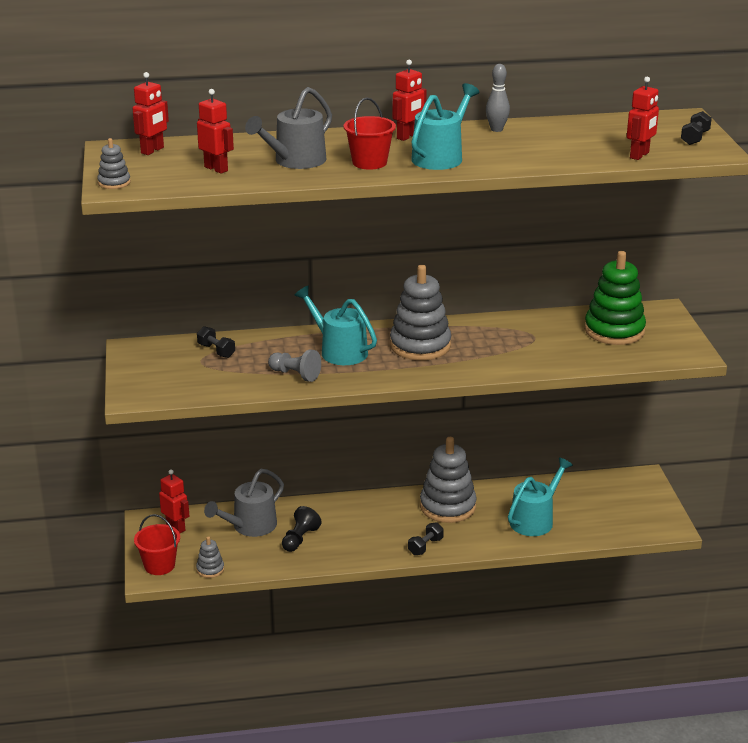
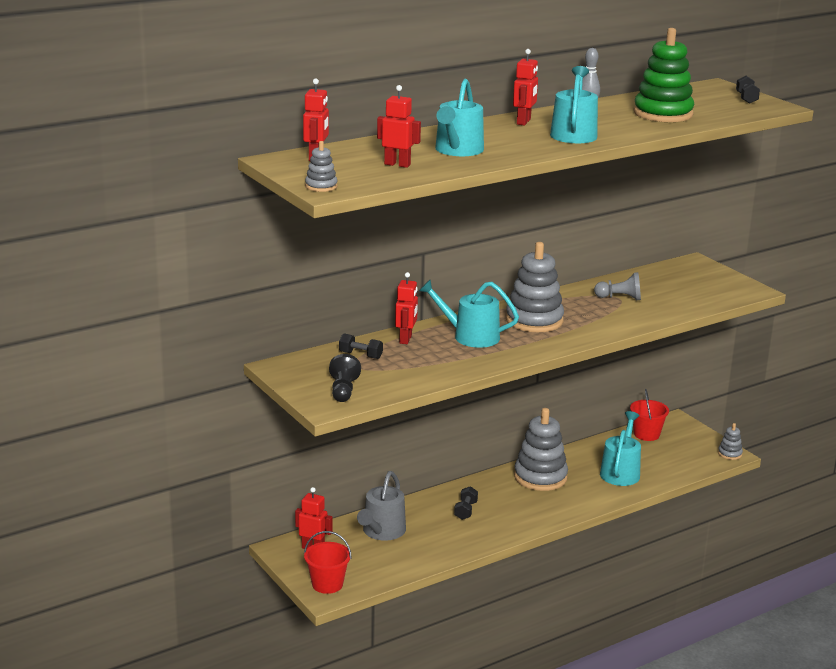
camera: 25 degrees left, 5 degrees down
grey stacking toy [196,536,224,578] -> grey stacking toy moved to [718,423,743,460]
grey watering can [245,87,332,169] -> turquoise watering can [435,79,484,156]
grey pawn [268,350,321,382] -> grey pawn moved to [594,272,641,300]
black pawn [282,506,322,552] -> black pawn moved to [329,354,361,402]
red bucket [344,98,396,169] -> red bucket moved to [630,389,669,441]
black dumbbell [408,522,444,555] -> black dumbbell moved to [454,486,478,520]
green stacking toy [584,251,646,345] -> green stacking toy moved to [634,28,694,122]
red robot [627,76,659,160] -> red robot moved to [395,272,418,344]

